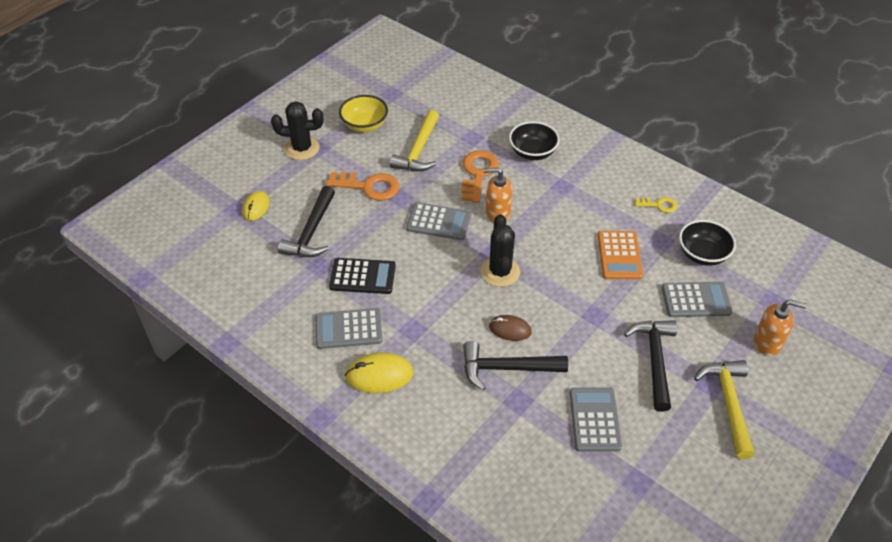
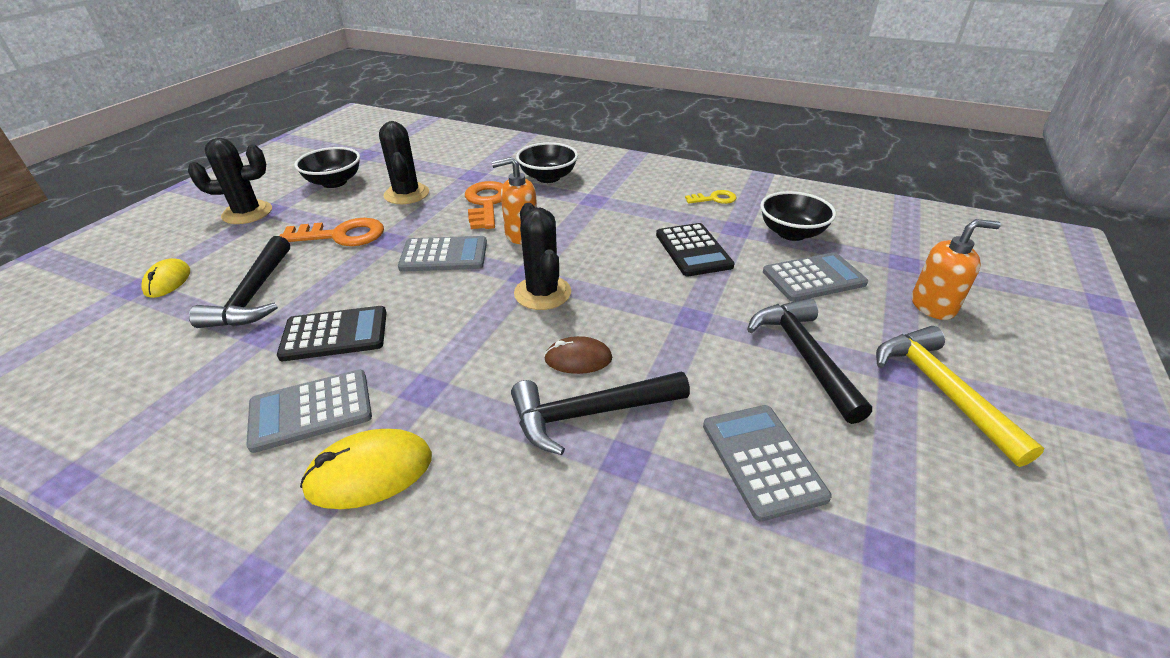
camera: 15 degrees left, 10 degrees down
yellow bowl [339,95,388,132] -> black bowl [295,147,360,188]
yellow hammer [390,110,439,172] -> black cactus [379,121,429,204]
orange calculator [598,231,643,279] -> black calculator [656,223,735,277]

